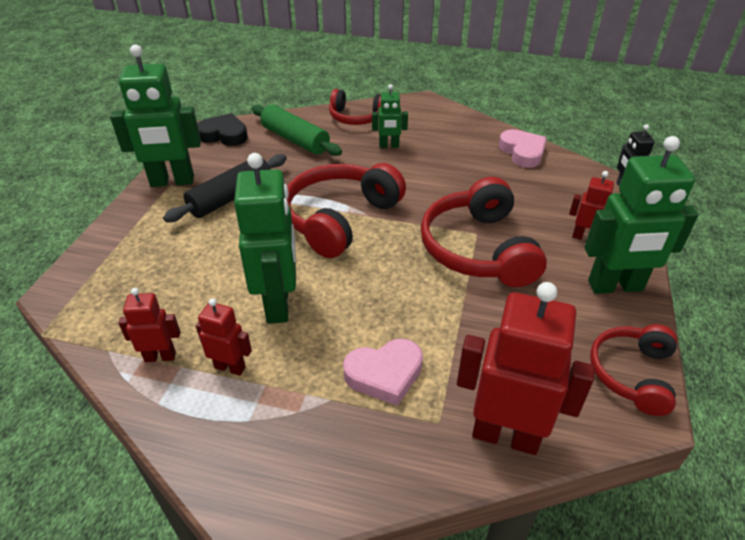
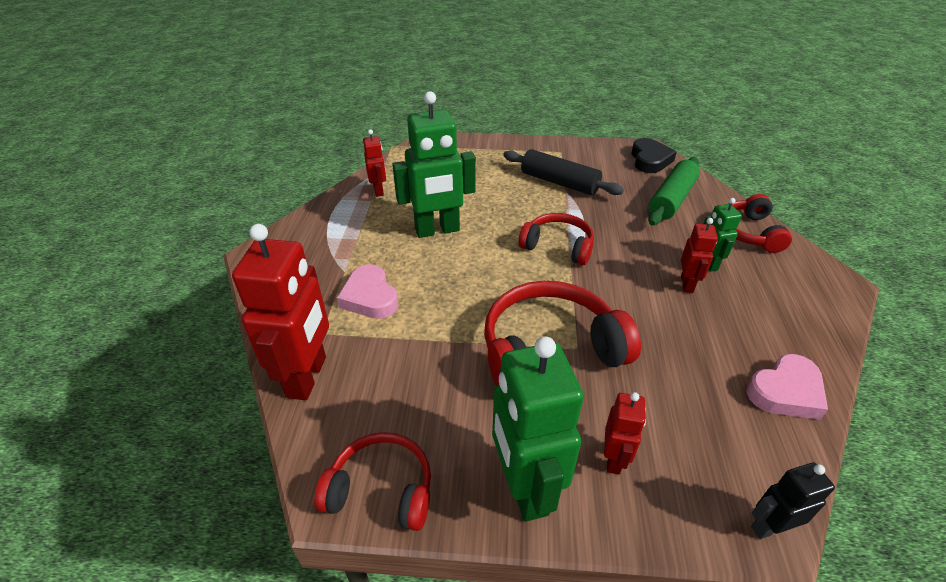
camera: 80 degrees right, 0 degrees up
green robot [110,44,201,187] -> none
red robot [196,298,252,376] -> red robot moved to [681,218,718,293]
red headphones [287,163,406,258] -> red headphones [519,213,594,265], size x0.61

